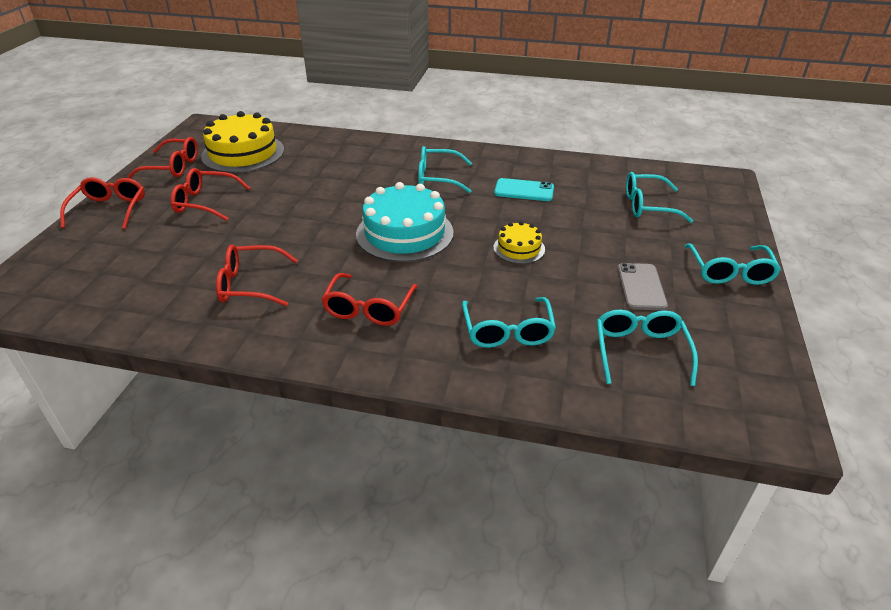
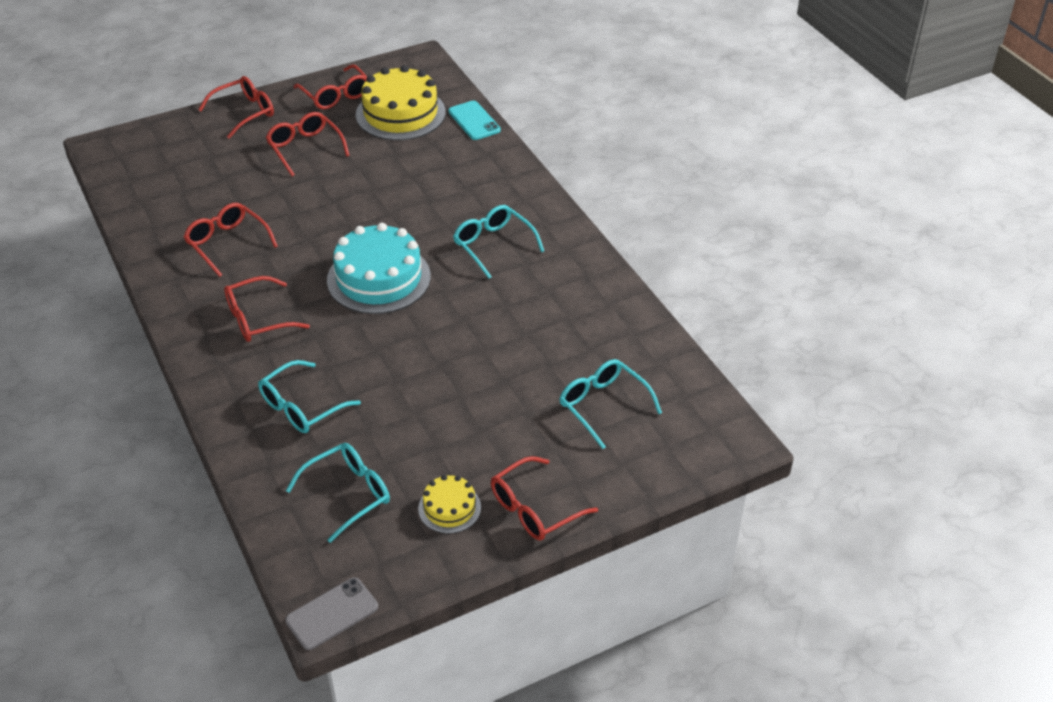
camera: 50 degrees right, 5 degrees up
turquoise phone [494,178,554,201] -> turquoise phone moved to [448,101,501,140]
yellow cake [494,221,545,264] -> yellow cake moved to [418,475,481,534]
grey phone [617,263,668,310] -> grey phone moved to [285,578,378,650]
turquoise glasses [684,243,781,285] -> red glasses [491,456,598,541]

